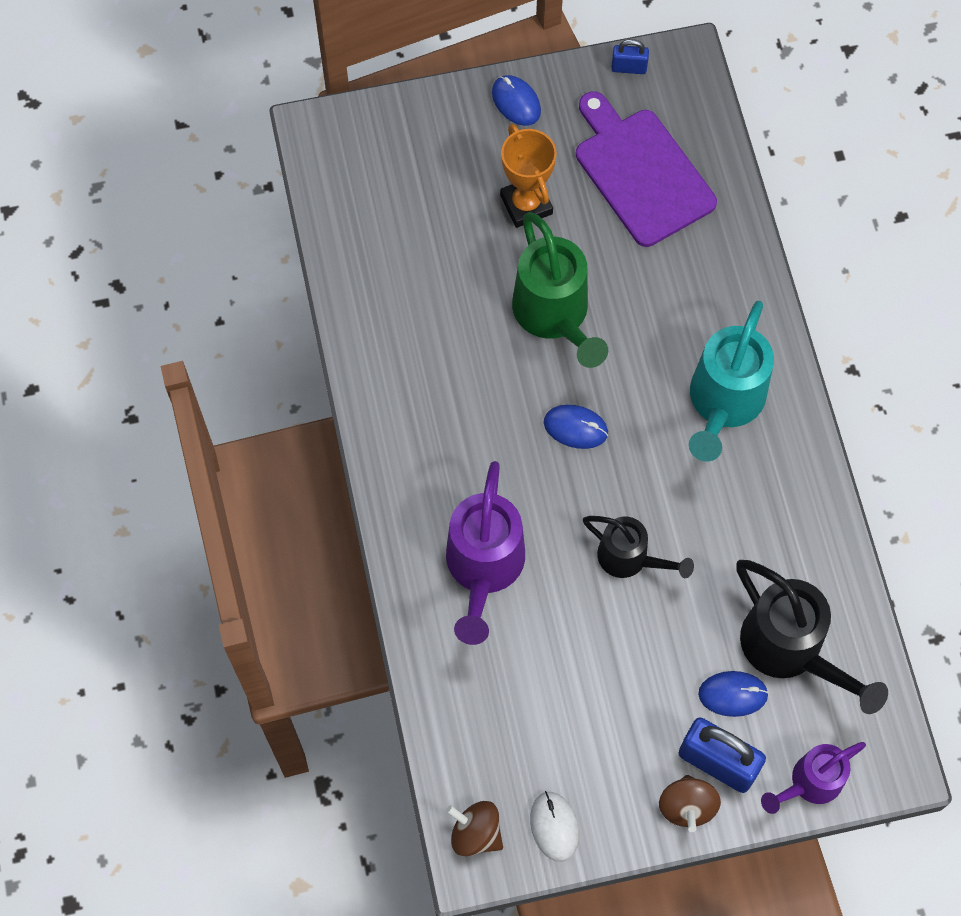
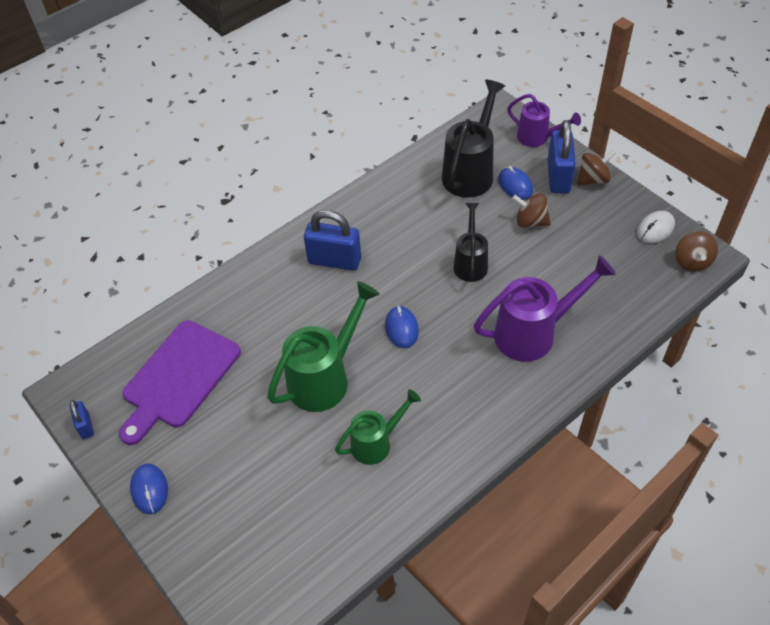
camera: 115 degrees left, 15 degrees down
blue mouse [492,75,541,126] -> blue mouse turned 45 degrees counterclockwise [130,463,168,514]
orange trophy [500,124,557,228] -> none
turquoise watering can [689,301,774,461] -> blue padlock [304,210,361,271]
none -> green watering can [335,389,421,465]
none -> brown spinning top [512,194,551,228]

